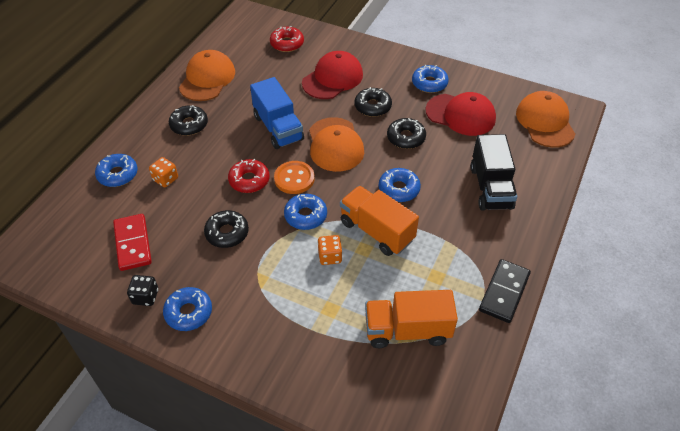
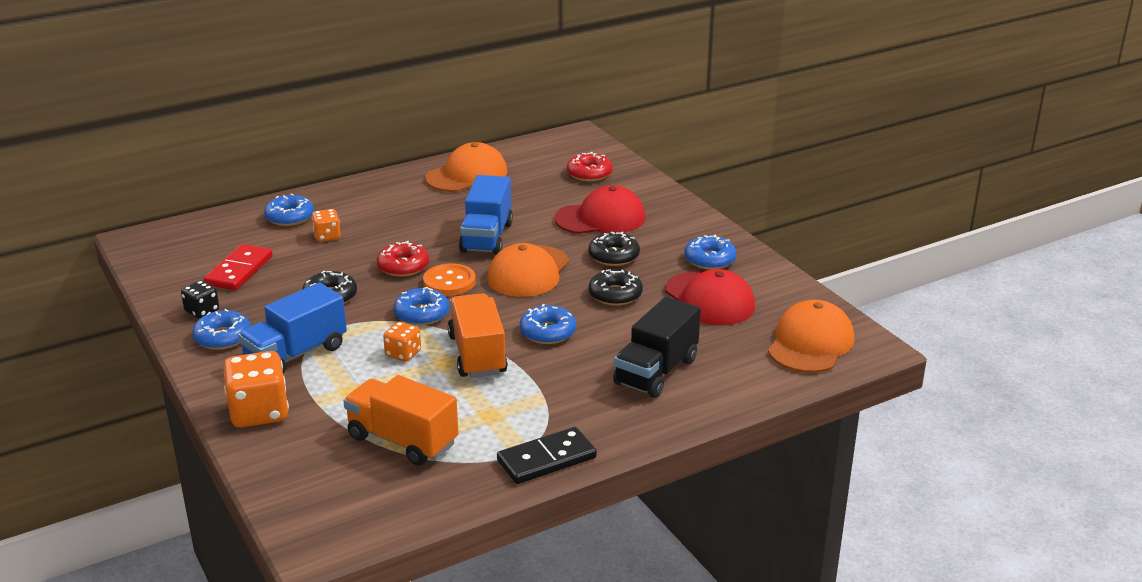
camera: 35 degrees right, 20 degrees down
black donut [169,105,208,136] -> none
none -> orange dice [223,351,289,428]
none -> blue truck [238,282,347,374]

